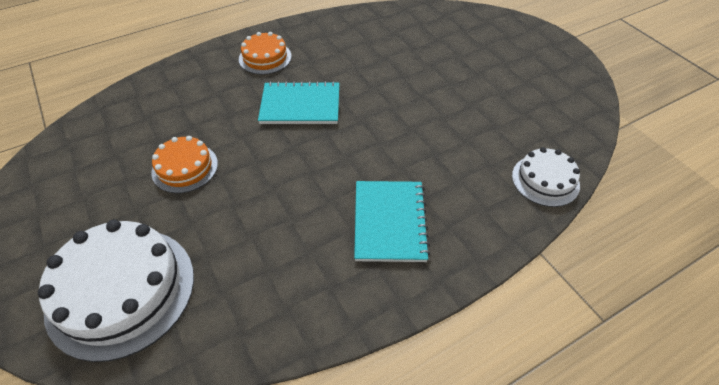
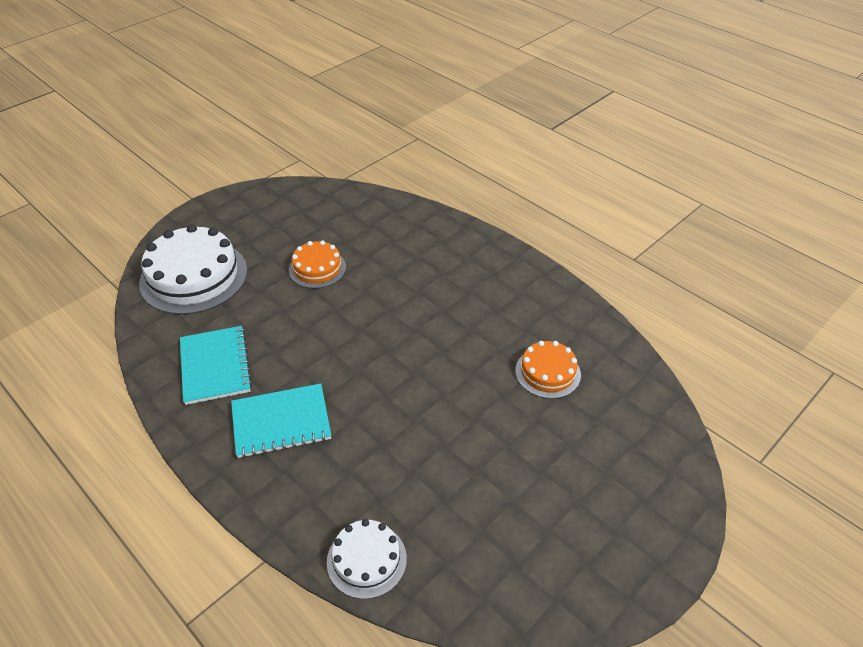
camera: 75 degrees right, 5 degrees down
orange cake [239,32,292,74] -> orange cake moved to [515,341,581,399]
turquoise notebook [258,81,339,124] -> turquoise notebook moved to [180,326,252,405]

